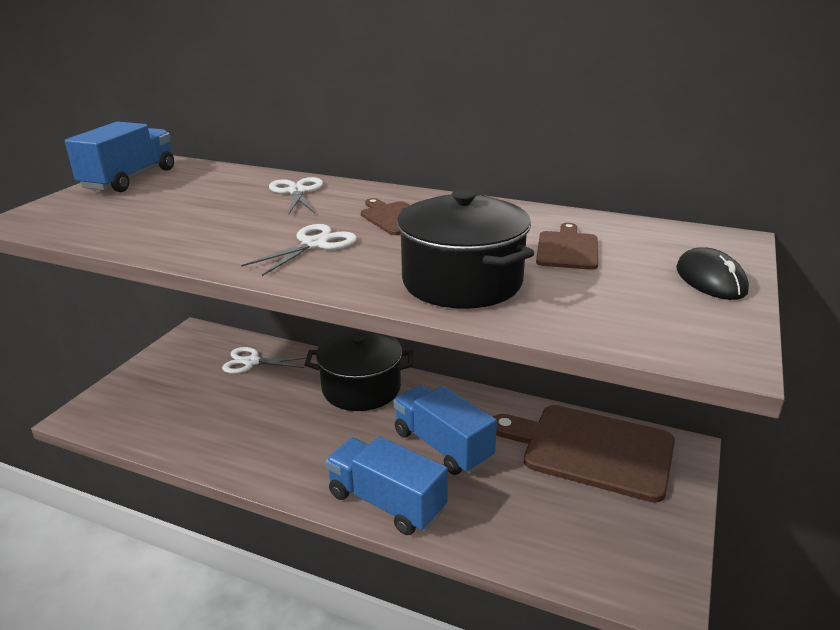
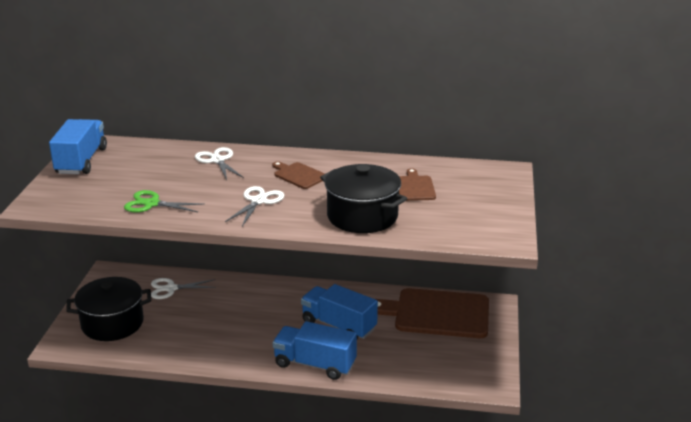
camera: 15 degrees left, 0 degrees up
black pot [304,329,413,411] -> black pot moved to [66,277,151,341]
black mouse [676,247,749,300] -> none
none -> green scissors [124,190,205,213]

